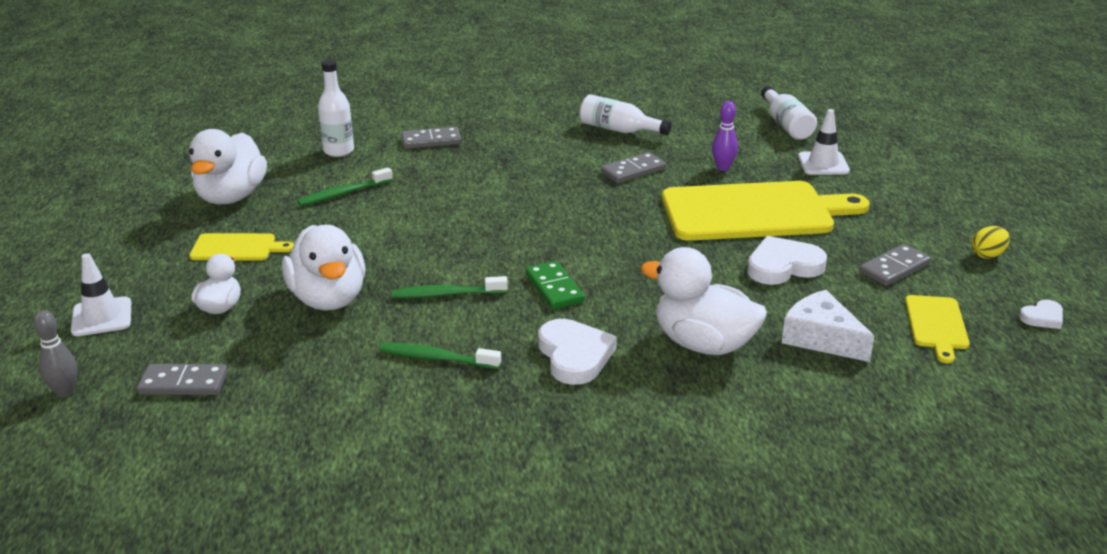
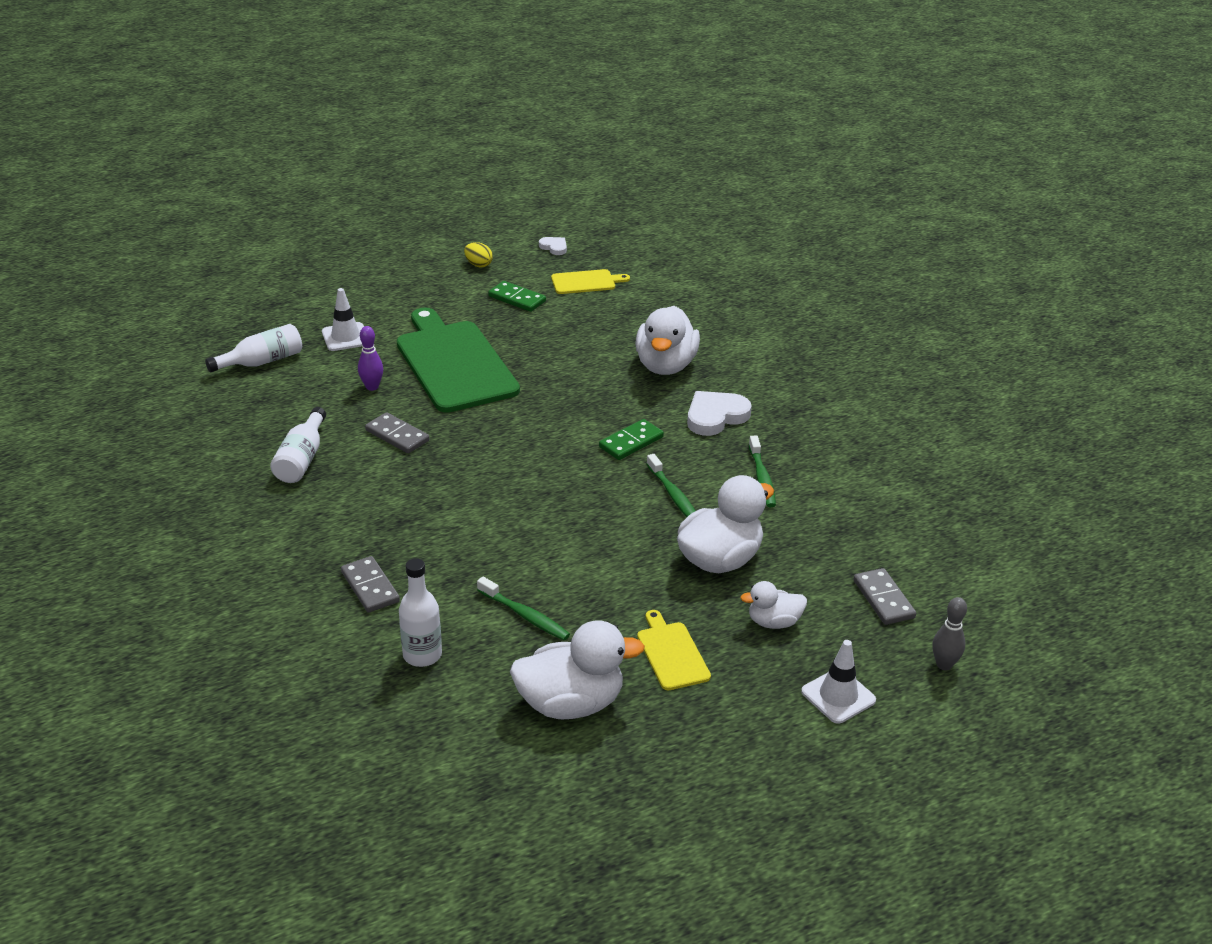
camera: 110 degrees left, 5 degrees up
yellow cutting board [662,181,870,241] -> green cutting board [397,307,520,413]
white heart [747,236,827,285] -> none
white cheese [782,290,874,362] -> none
grey domino [859,244,931,286] -> green domino [488,281,546,312]

